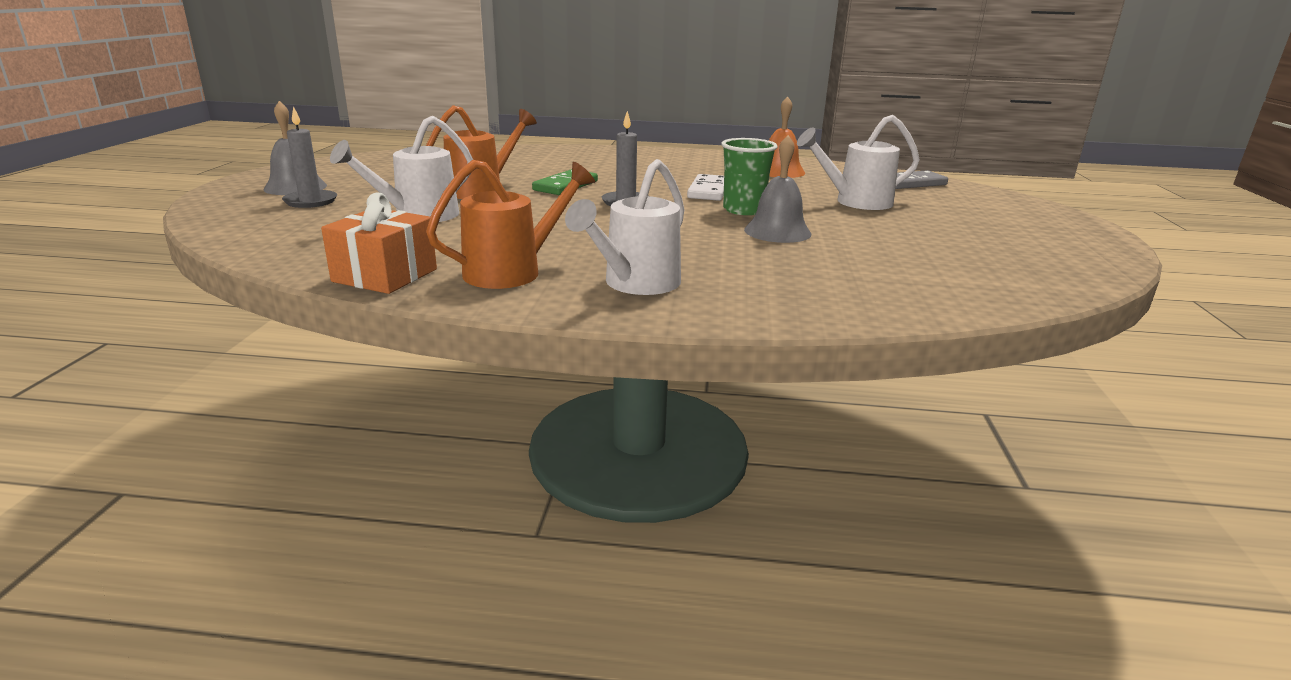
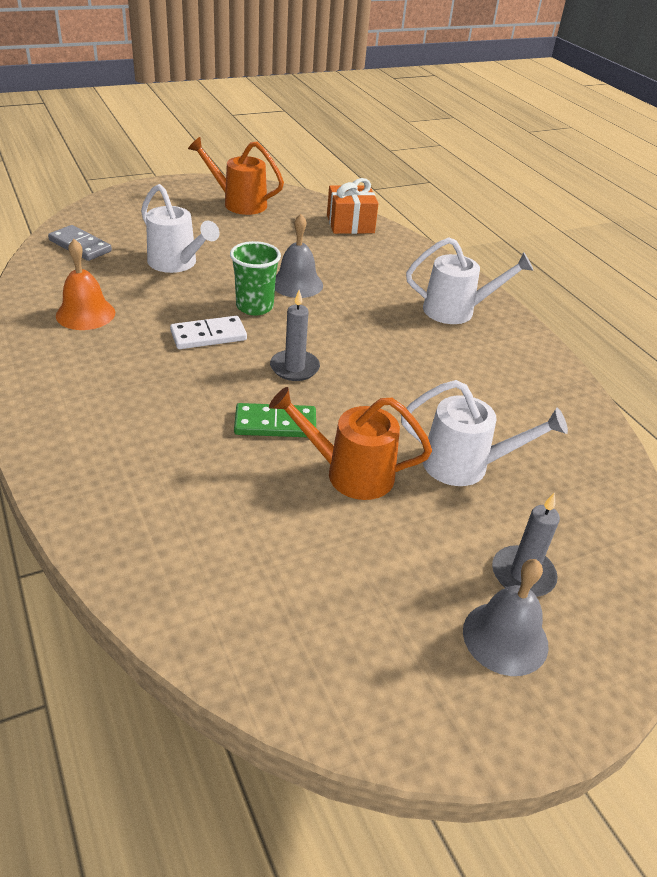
camera: 125 degrees left, 15 degrees up
orange gift [321,192,437,294] -> orange gift moved to [327,178,379,234]
orange watering can [426,160,595,289] -> orange watering can moved to [188,137,284,215]

